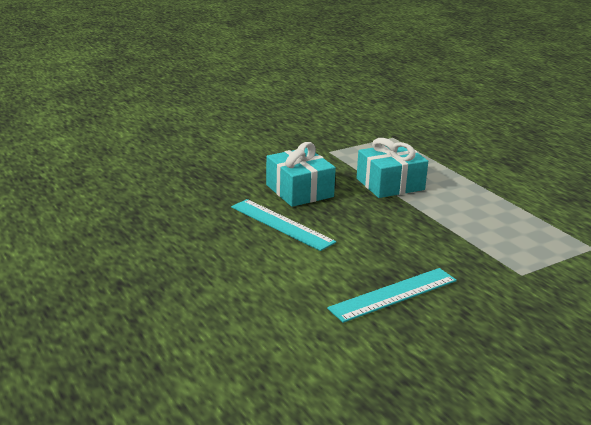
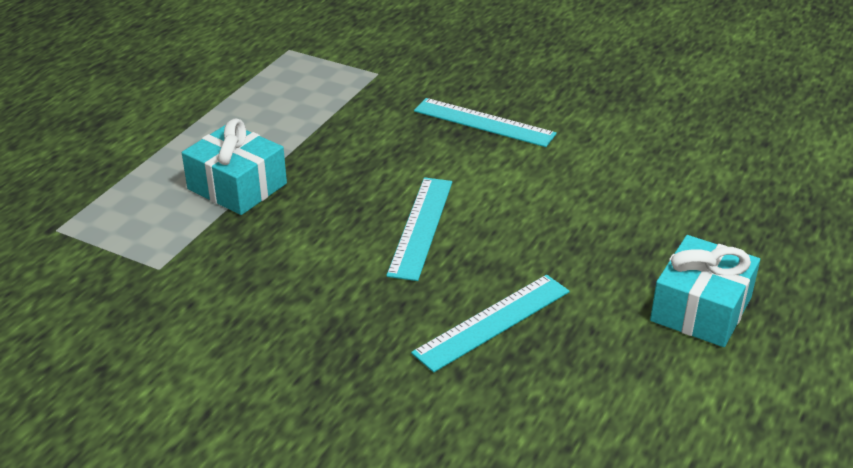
camera: 120 degrees left, 10 degrees up
turquoise gift [266,142,336,207] -> turquoise gift moved to [650,235,760,347]
none -> turquoise ruler [411,275,570,373]

